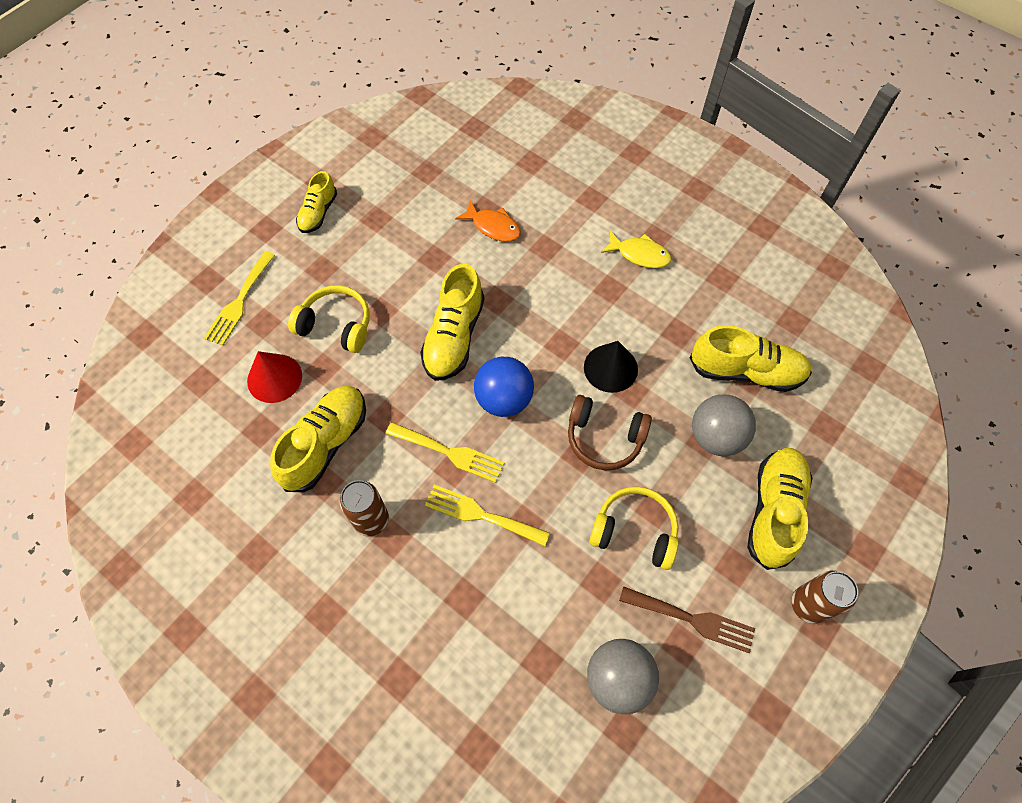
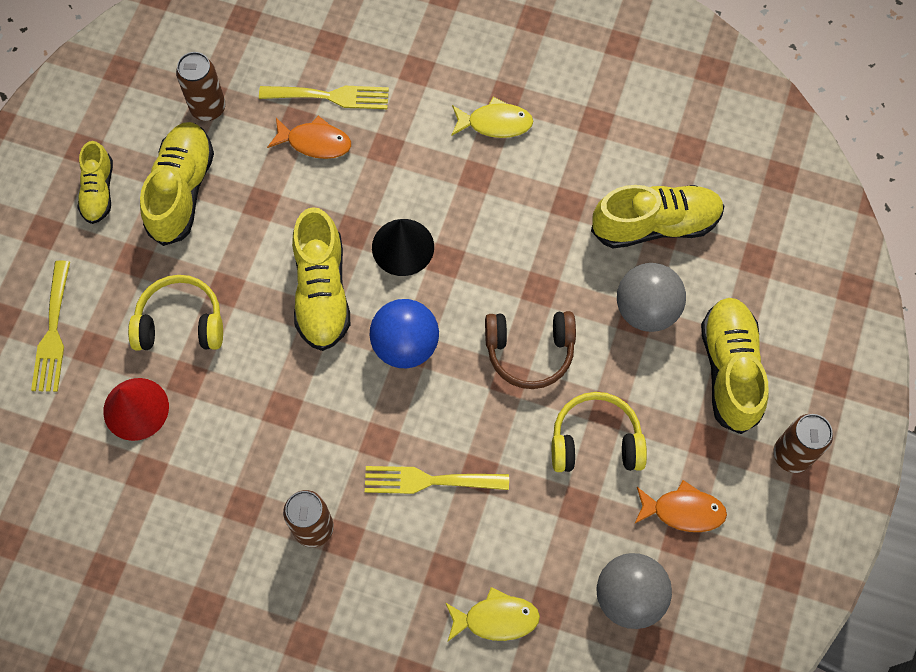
camera: 20 degrees left, 5 degrees up
yellow shoe [270,386,366,492] -> yellow shoe moved to [140,122,214,246]
yellow fork [386,422,505,483] -> yellow fork moved to [259,86,389,109]
black cone [584,341,638,393] -> black cone moved to [372,219,434,276]
brown fork [619,586,755,653] -> orange fish [634,480,727,532]
none -> brown can [176,52,226,121]
none -> yellow fish [445,587,540,641]

